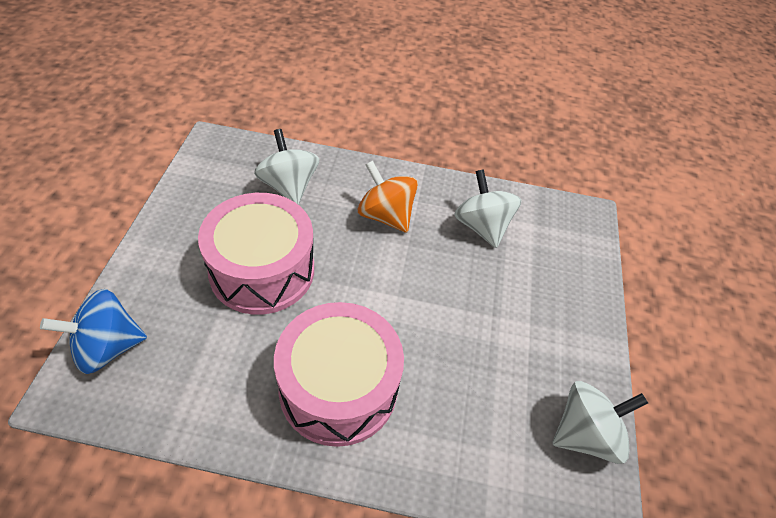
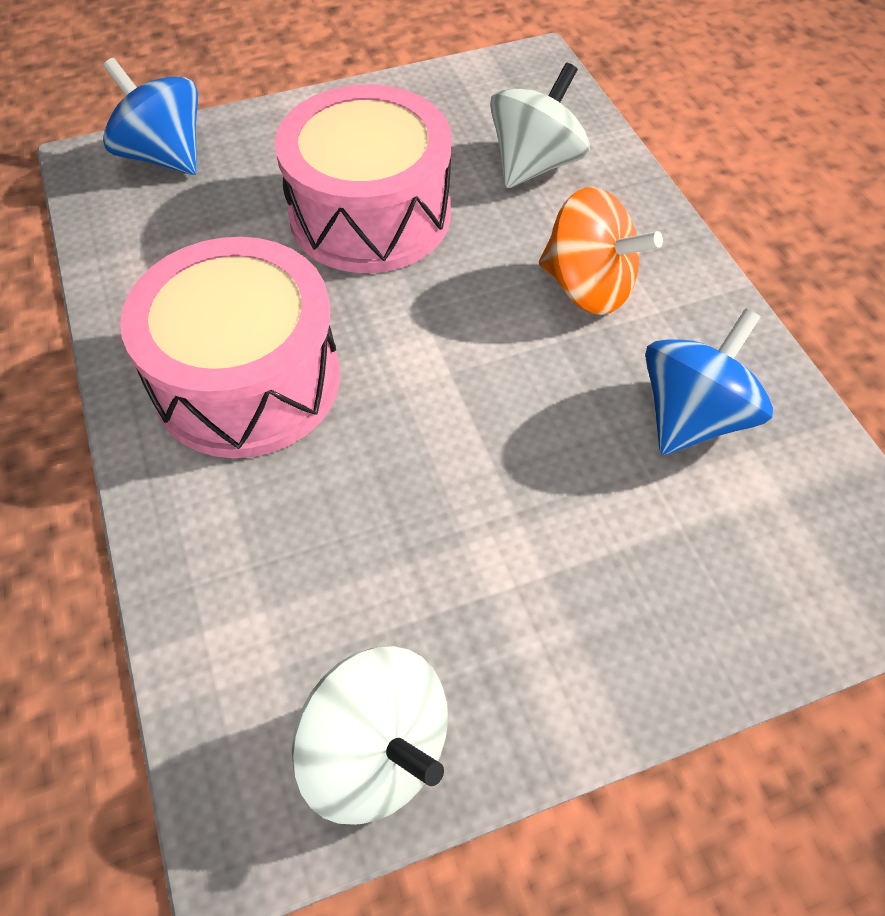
camera: 65 degrees right, 5 degrees up
orange spinning top [358,161,418,233] -> orange spinning top turned 105 degrees clockwise [539,187,663,315]
white spinning top [454,169,522,248] -> blue spinning top [645,308,773,455]

